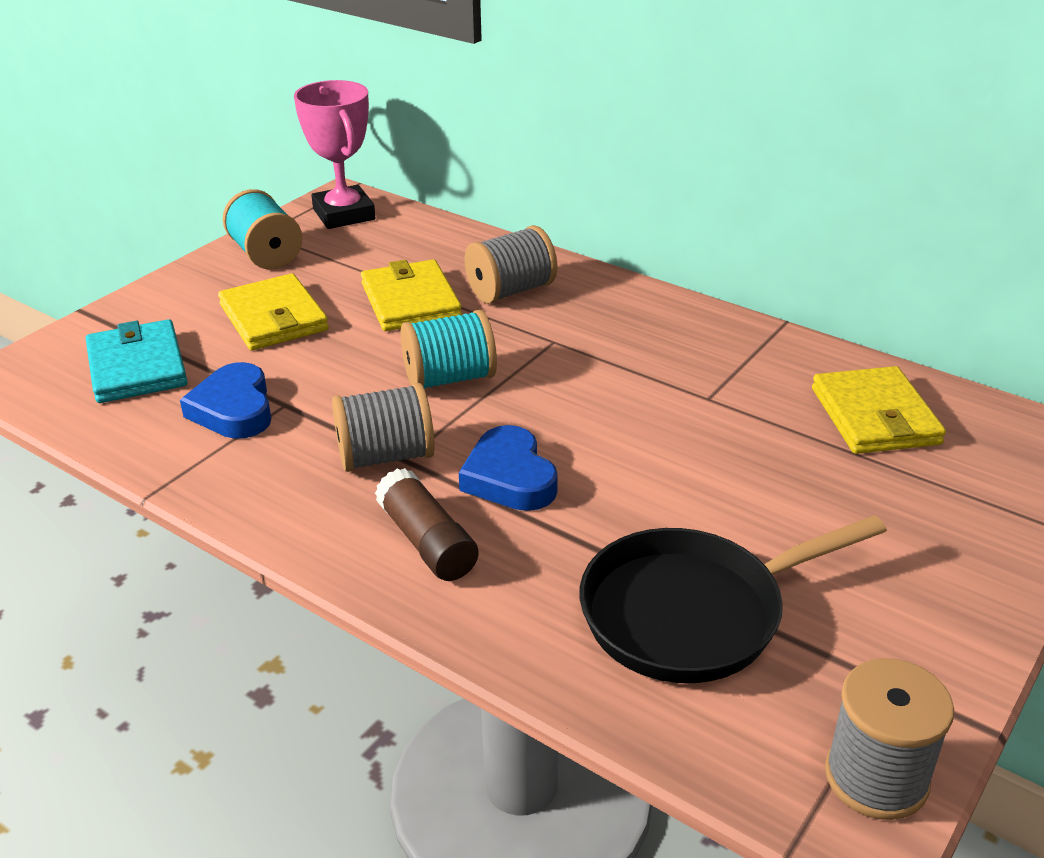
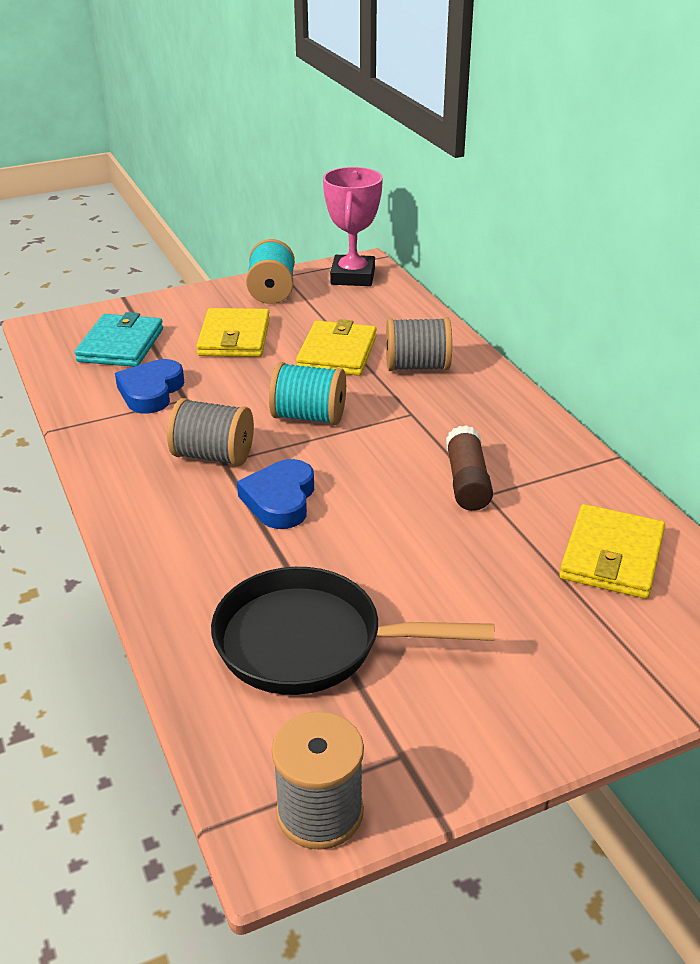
camera: 30 degrees right, 0 degrees up
brown glue stick [375,468,479,581] -> brown glue stick moved to [446,425,493,511]

